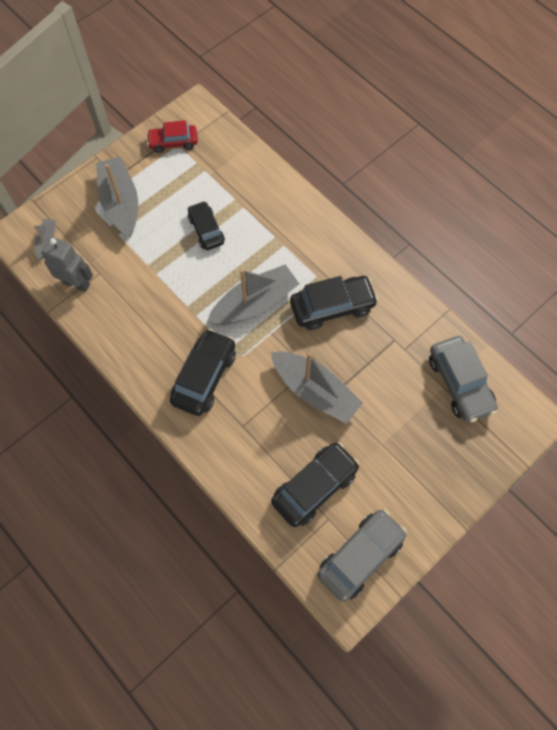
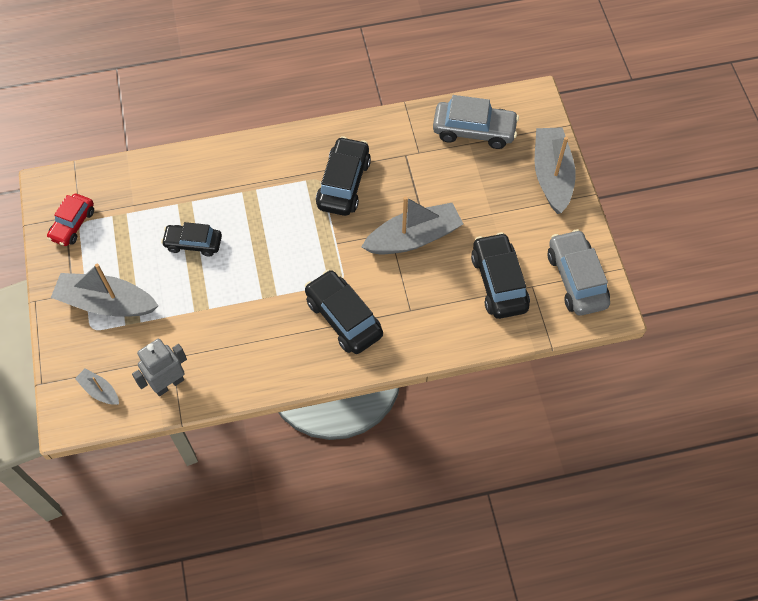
camera: 60 degrees left, 5 degrees down
grey boat [207,264,299,325] -> grey boat moved to [535,127,576,214]

